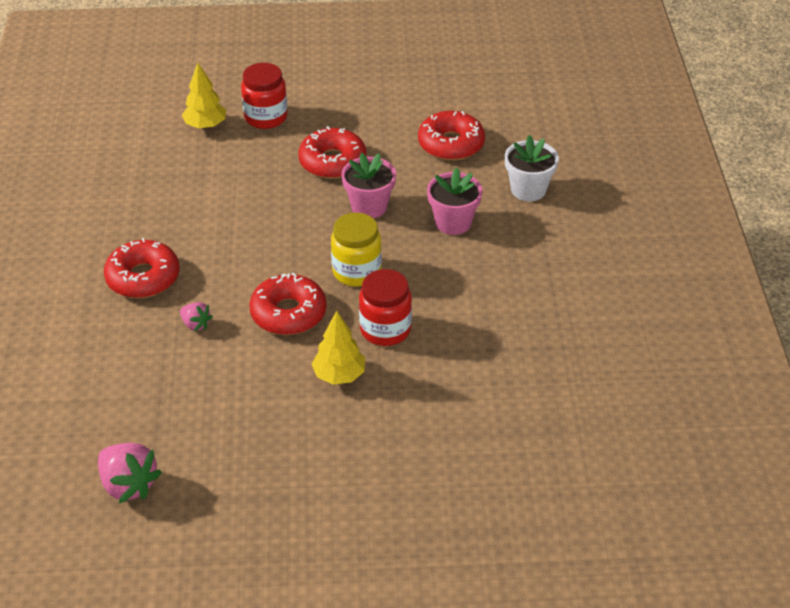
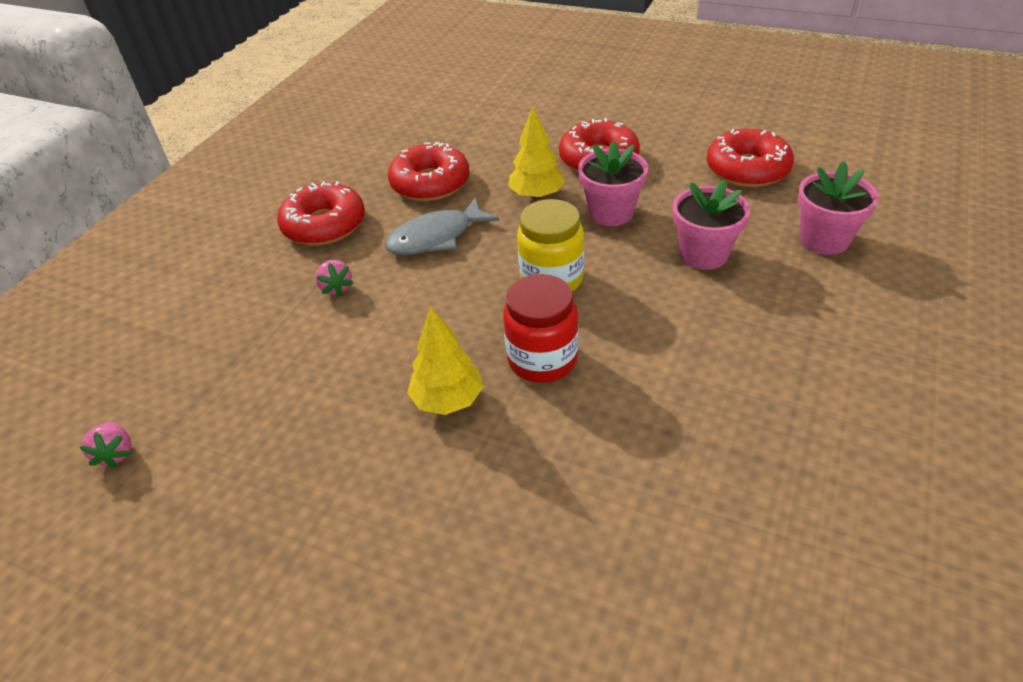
camera: 30 degrees right, 0 degrees up
pink strawberry [98,443,162,503] -> pink strawberry [79,422,132,468], size x0.56
yellow tree [182,63,226,129] -> yellow tree moved to [508,106,565,200]
red jar [241,63,287,129] -> none
red donut [249,273,326,335] -> red donut moved to [388,142,470,201]
white flower pot [505,135,559,201] -> pink flower pot [798,162,879,255]
none -> grey fish [385,197,499,255]

